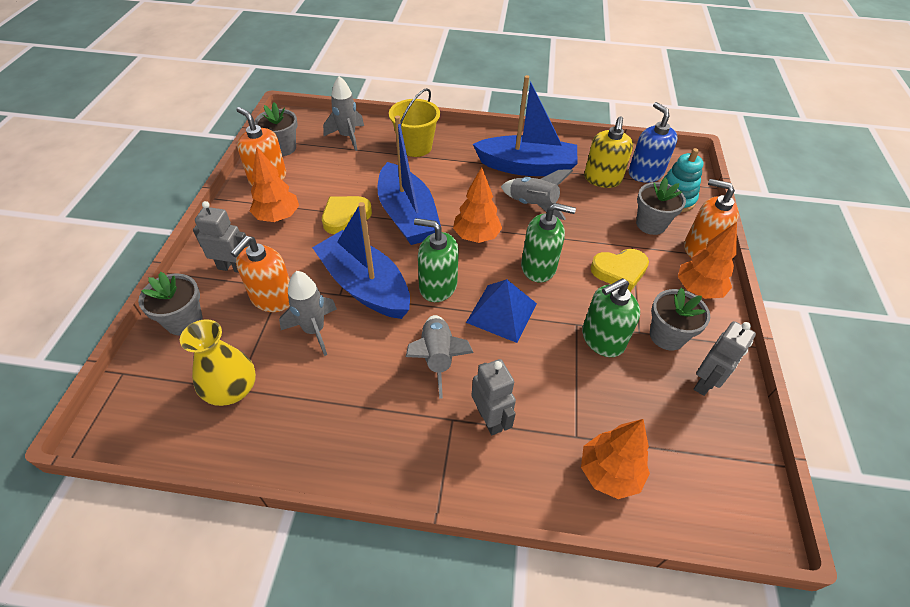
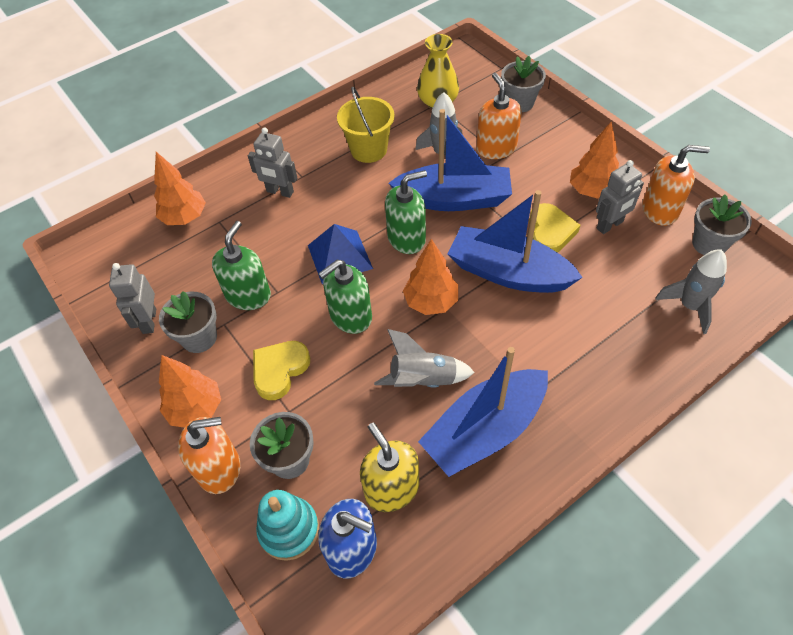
camera: 140 degrees right, 5 degrees up
grey robot [193,201,250,273] -> grey robot moved to [596,160,644,234]
yellow bucket [389,88,440,157] -> yellow bucket moved to [337,87,395,163]
grey rocket [406,315,474,399] -> none

